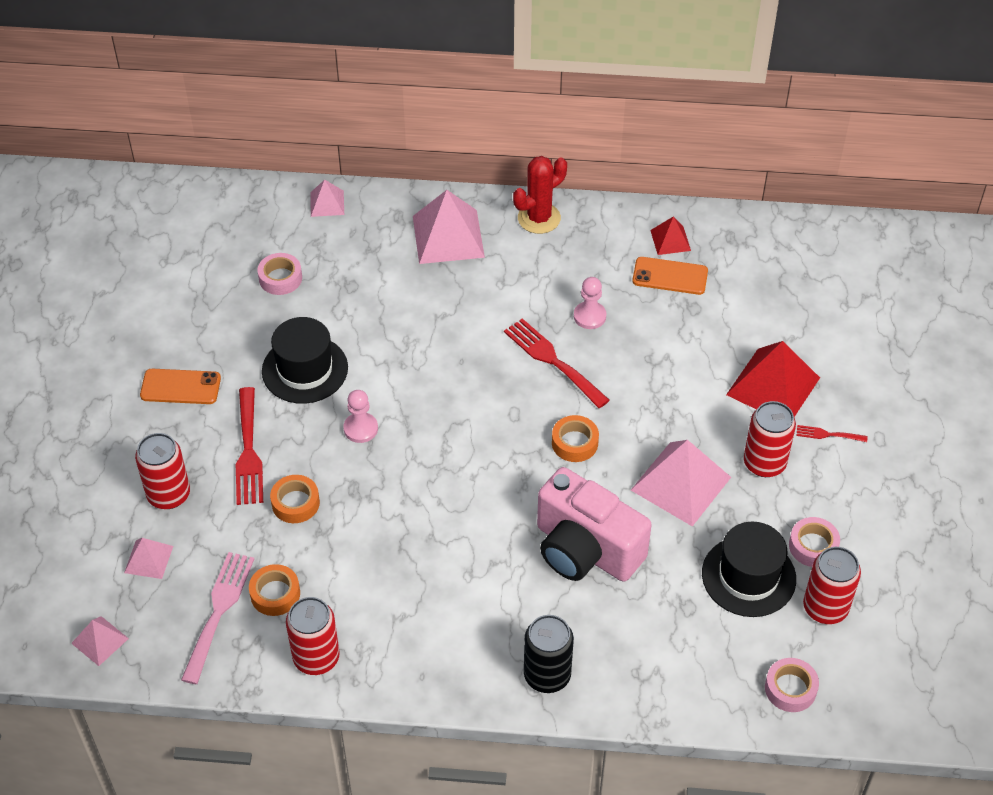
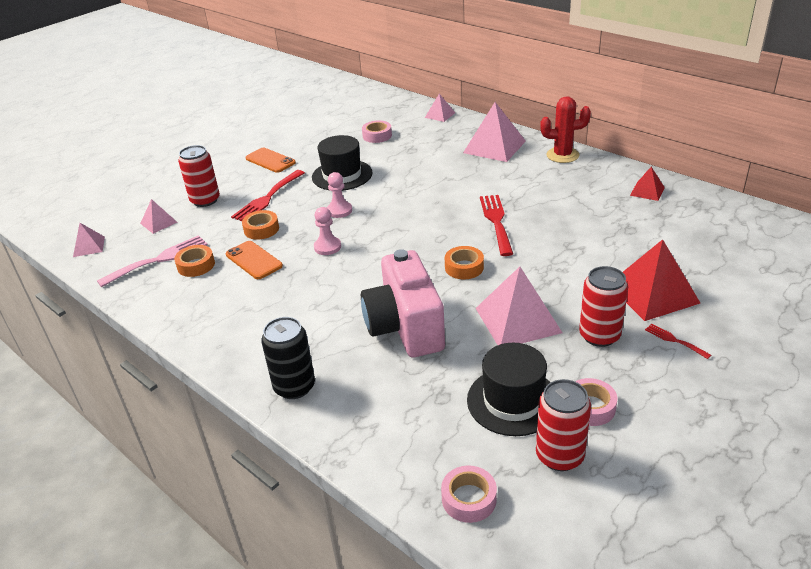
camera: 40 degrees right, 15 degrees down
red can [286,597,340,675] -> none
pink pawn [574,277,606,329] -> pink pawn moved to [314,207,341,255]
orange phone [632,257,708,295] -> orange phone moved to [226,241,283,279]

